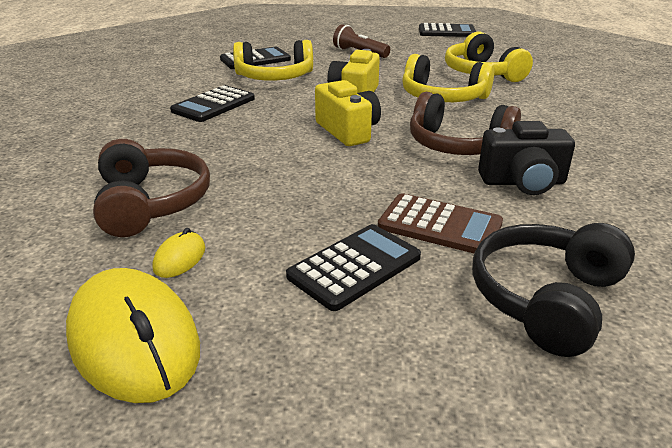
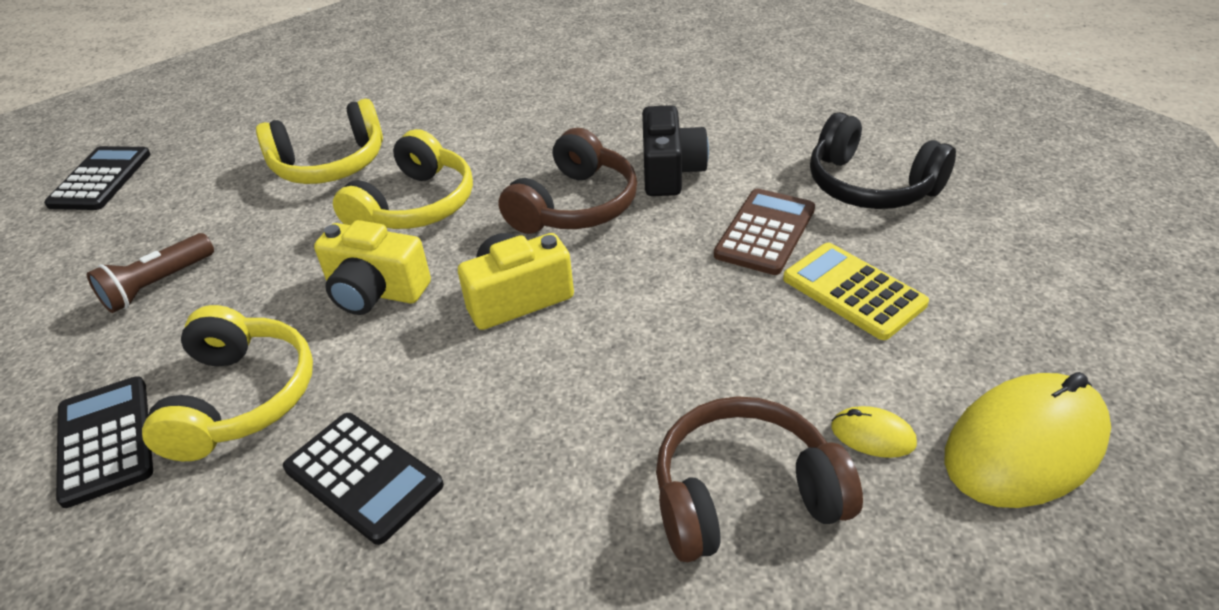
camera: 85 degrees left, 10 degrees up
black calculator [286,224,421,311] -> yellow calculator [783,243,929,340]

